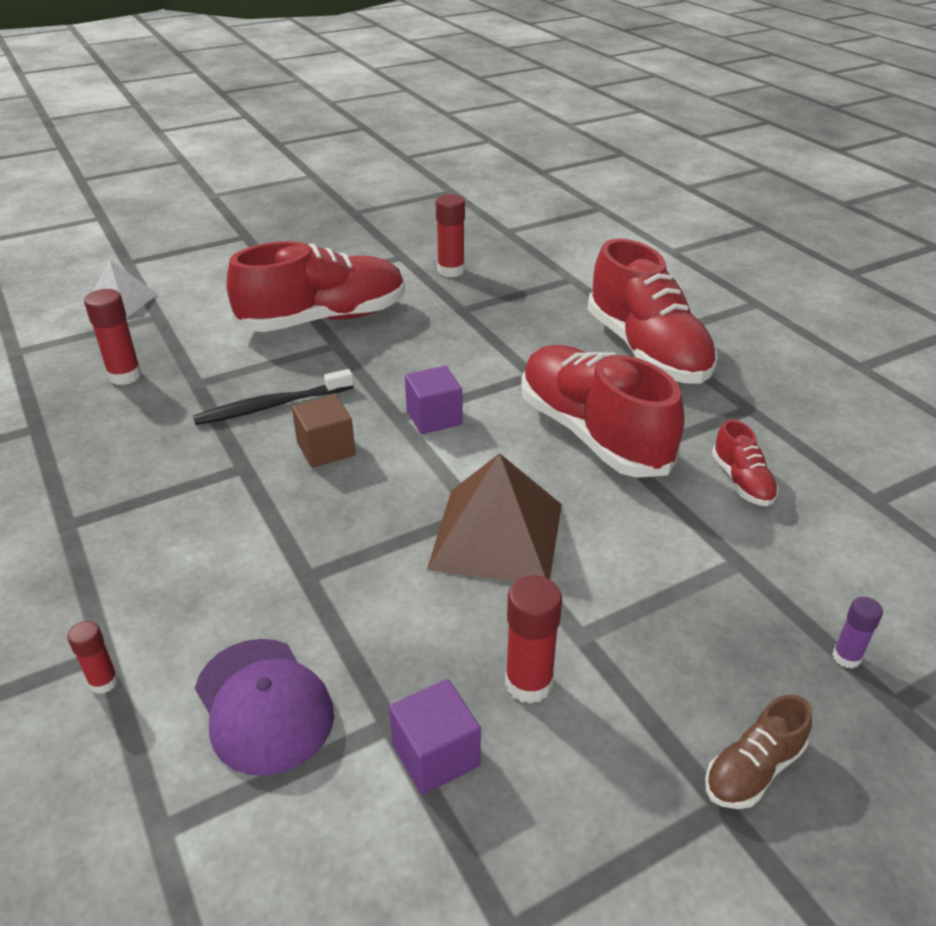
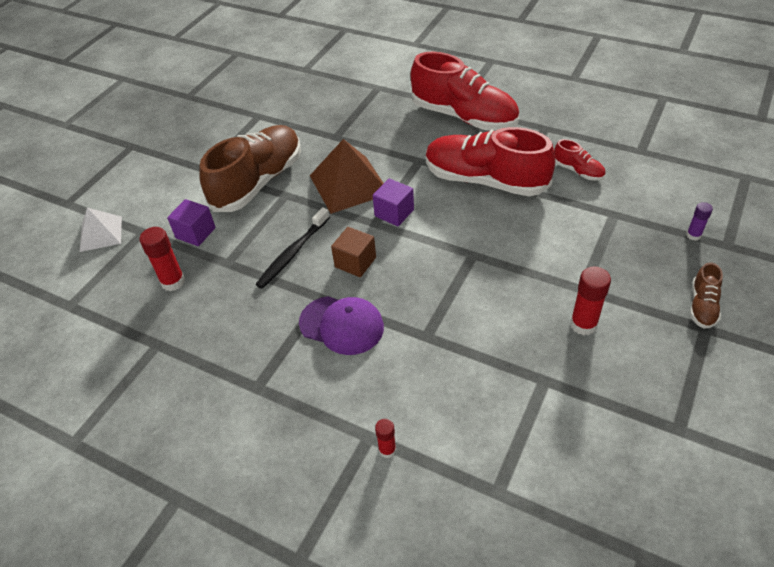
camera: 30 degrees left, 10 degrees up
purple cap [195,639,334,776] -> purple cap moved to [299,296,384,355]
red shoe [227,241,405,332] -> brown shoe [199,125,301,212]
purple cube [389,679,481,795] -> purple cube moved to [167,199,216,246]
brown pyramid [427,453,562,582] -> brown pyramid moved to [310,139,384,214]
red glue stick [436,194,465,277] -> none

